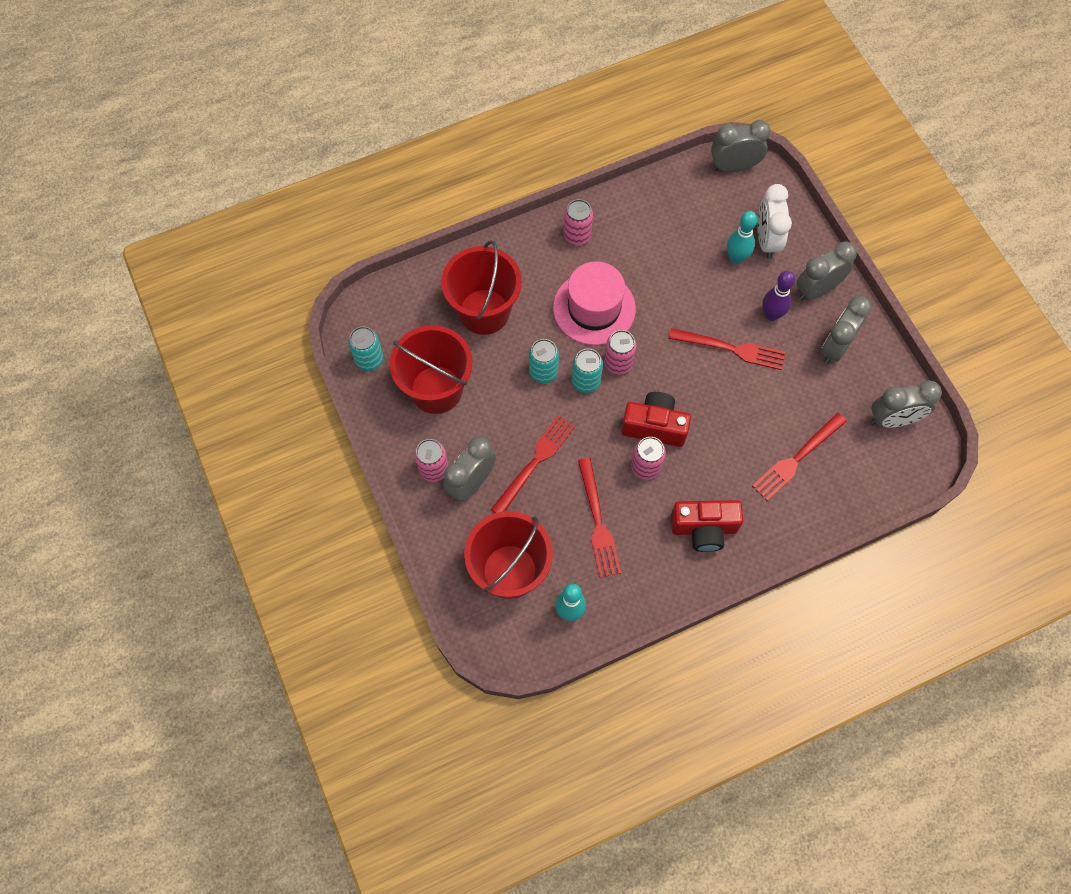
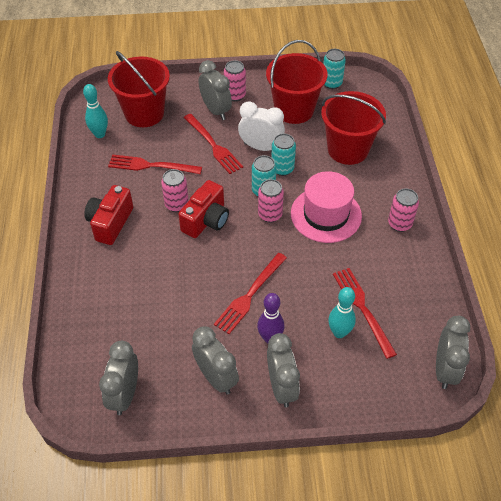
camera: 110 degrees right, 15 degrees down
red fork [752,413,847,501] -> red fork moved to [333,268,397,359]
white clock [758,184,792,259] -> white clock moved to [238,101,285,151]

